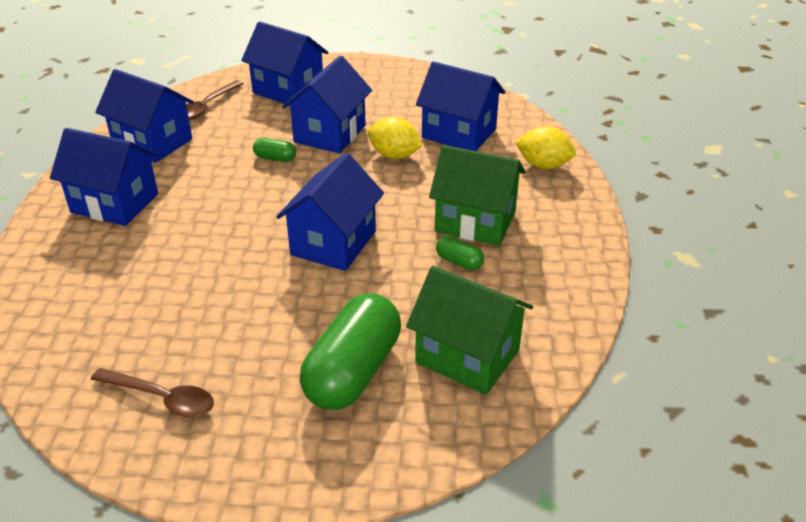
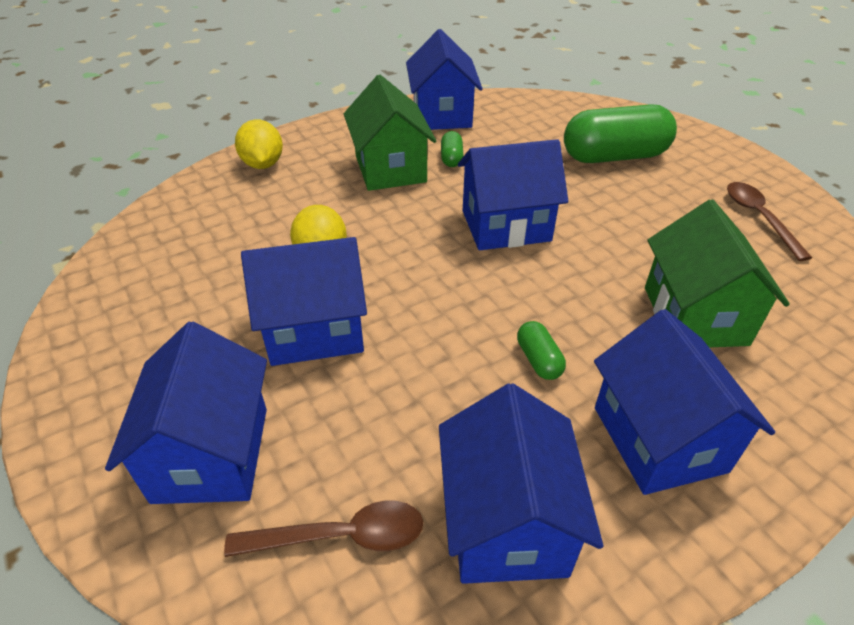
camera: 125 degrees left, 5 degrees up
green capsule [253,138,296,162] -> green capsule moved to [517,321,566,380]
green house [406,266,533,395] -> green house moved to [645,199,790,347]
blue house [416,61,505,151] -> blue house moved to [406,29,483,130]

